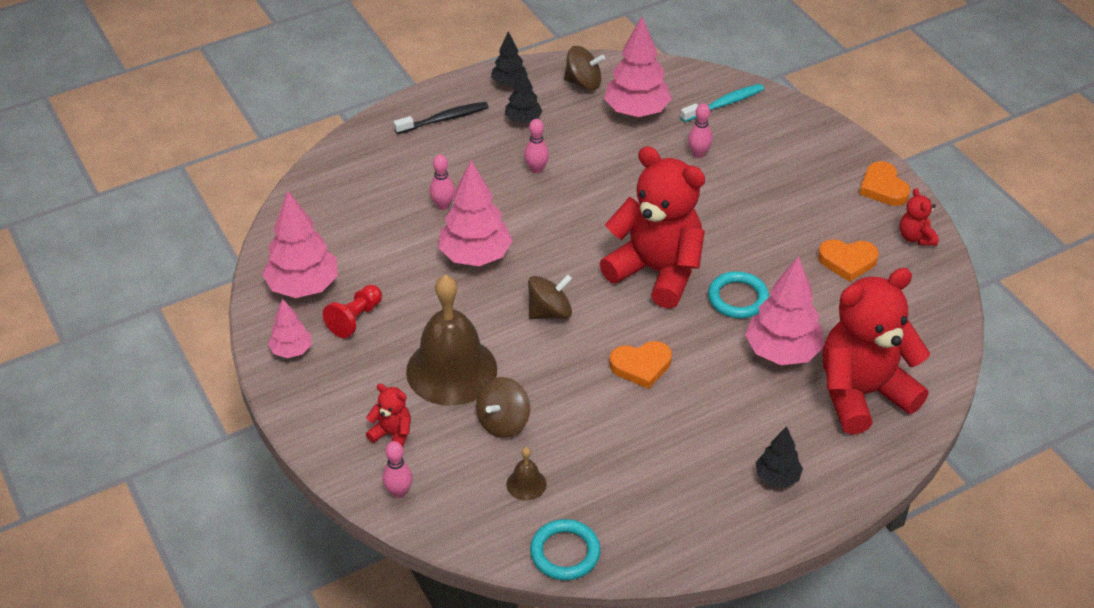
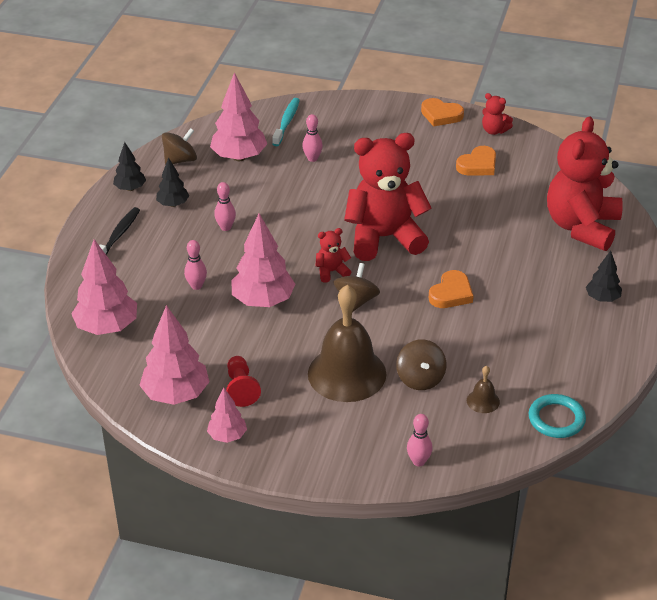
camera: 45 degrees left, 5 degrees down
red teddy bear [366,384,411,447] -> red teddy bear moved to [316,228,351,283]
turquoise ring [708,271,769,318] -> none
pink tree [745,256,824,365] -> pink tree moved to [71,239,137,335]

